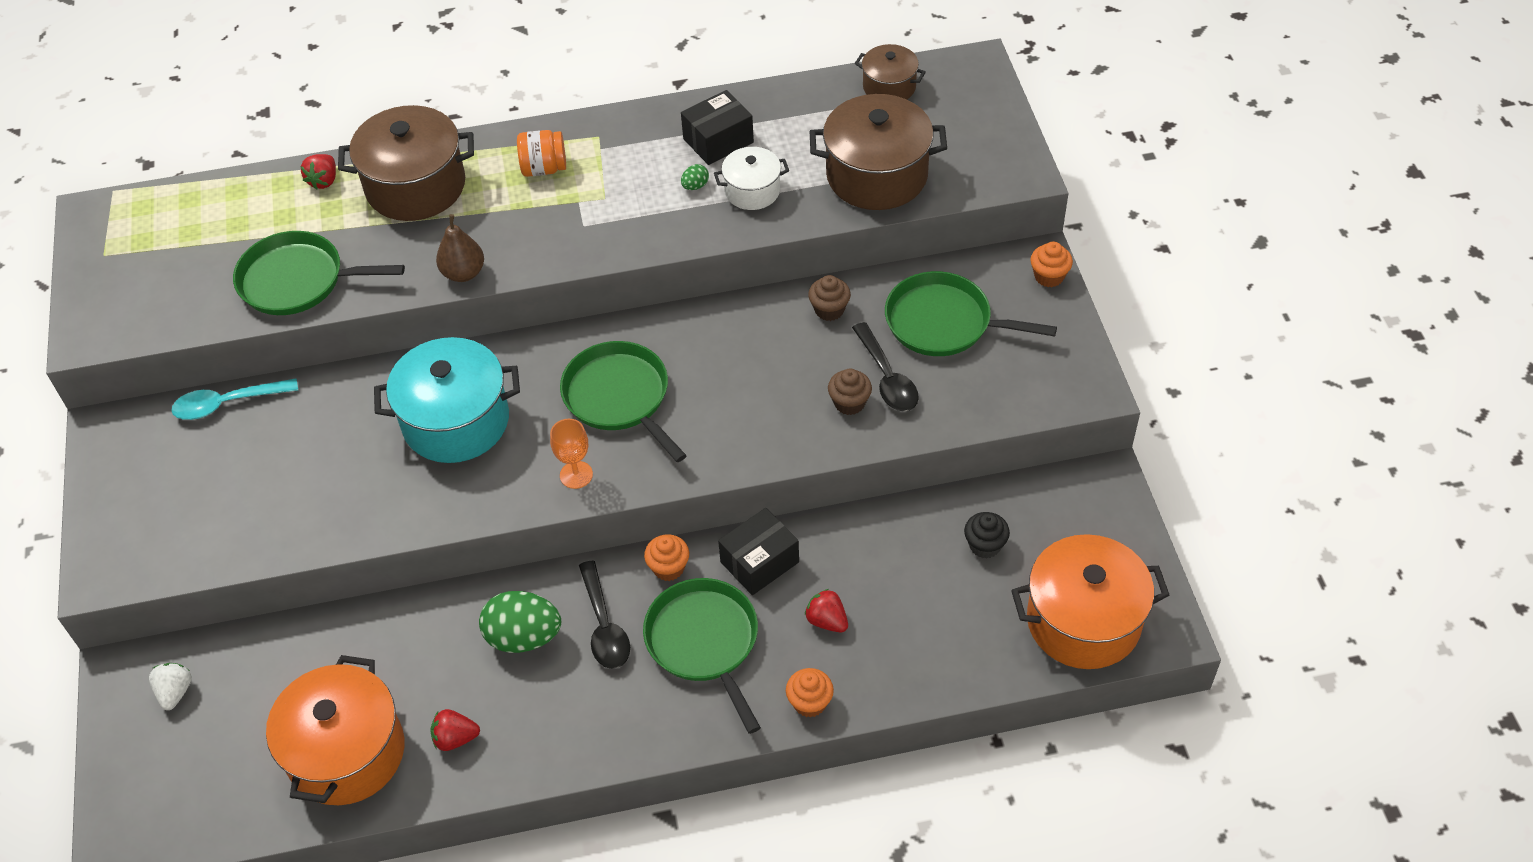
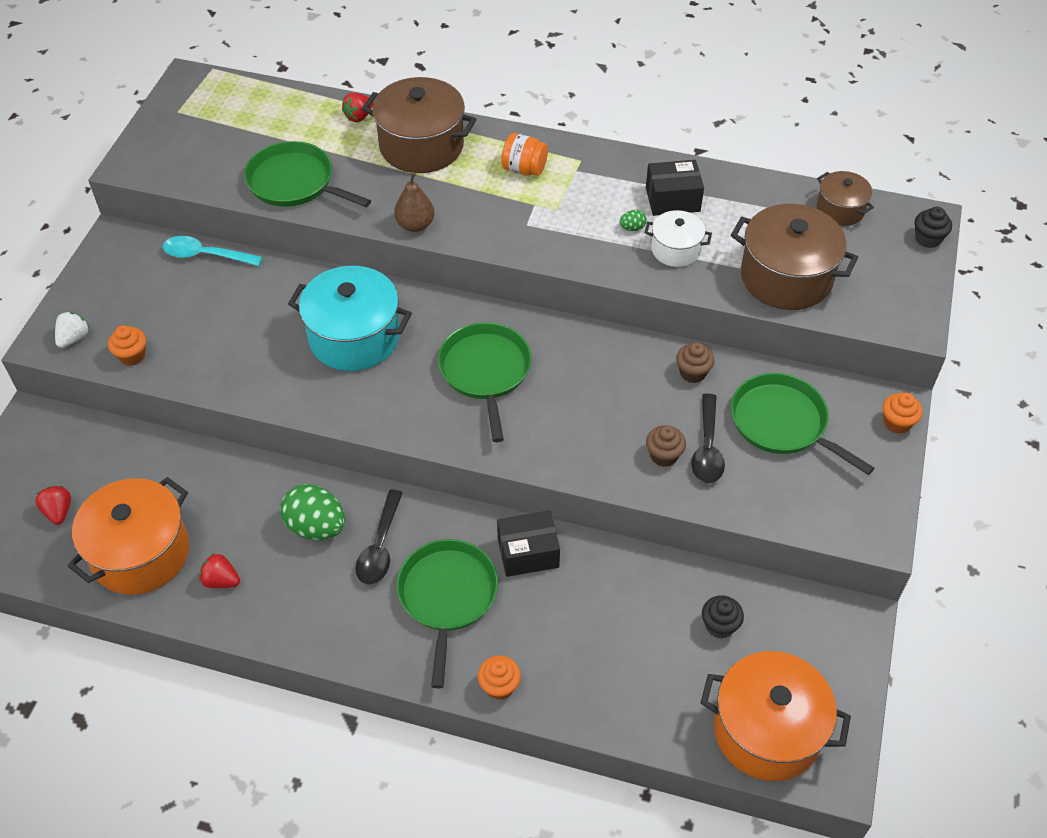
camera: 25 degrees right, 0 degrees up
white strawberry [149,663,192,710] -> white strawberry moved to [55,312,89,348]
orange goblet [550,419,593,489] -> none
orange cupcake [644,534,689,581] -> orange cupcake moved to [108,325,146,366]
red strawberry [805,589,848,633] -> red strawberry moved to [35,486,71,525]
none -> black cupcake [915,207,952,248]

